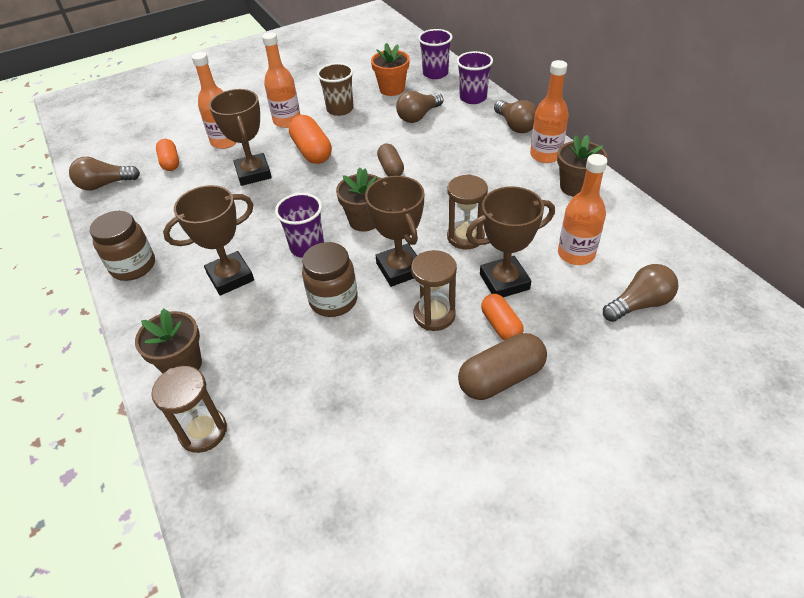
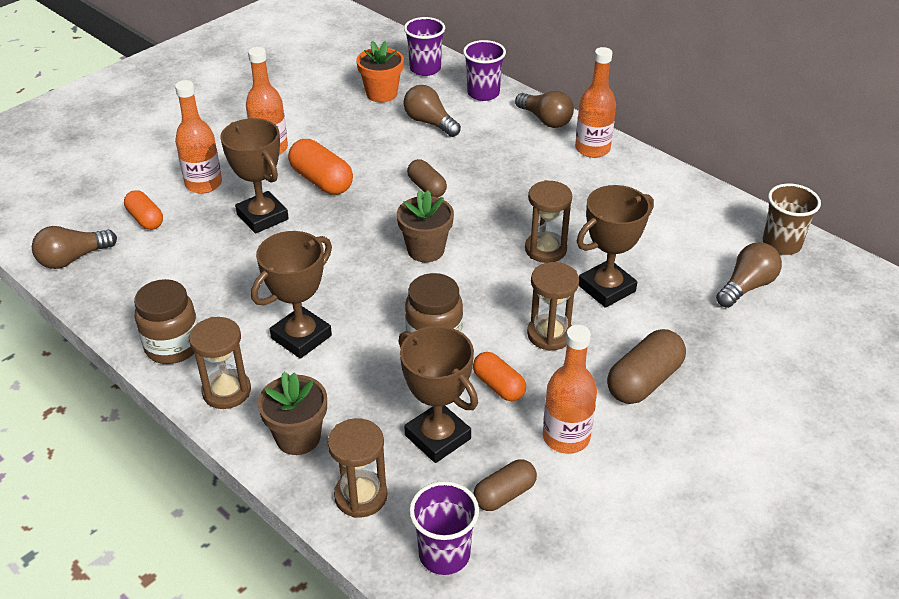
camera: 20 degrees left, 5 degrees down
purple cup [275,193,324,258] -> purple cup moved to [409,481,479,575]
brown cup [317,63,354,116] -> brown cup moved to [763,184,821,255]
brown trophy [365,176,424,287] -> brown trophy moved to [399,326,478,463]
brown light bulb [396,91,443,123] -> brown light bulb turned 105 degrees clockwise [403,85,461,137]
orange capsule [481,294,524,340] -> orange capsule moved to [473,352,526,401]
brown flower pot [557,135,607,197] -> none
orange bottle [558,154,607,265] -> orange bottle moved to [543,325,597,454]
none -> brown hourglass [189,317,251,409]
none -> brown capsule [473,460,537,511]

